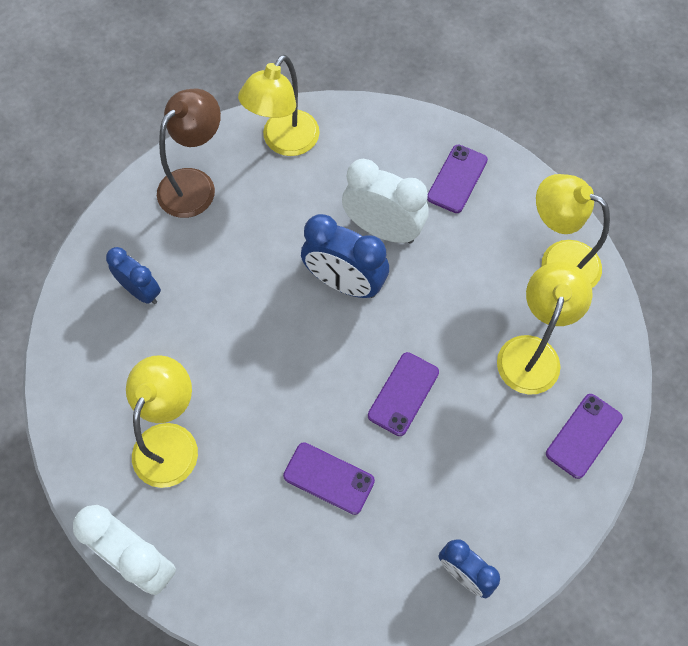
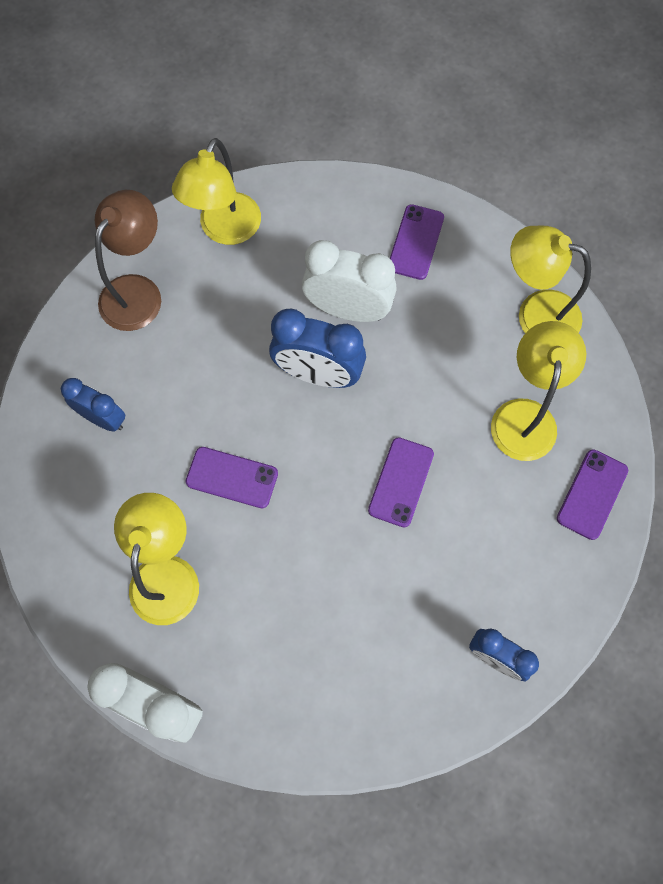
camera: 10 degrees left, 5 degrees up
purple phone [283,442,375,515] -> purple phone moved to [186,447,278,508]

